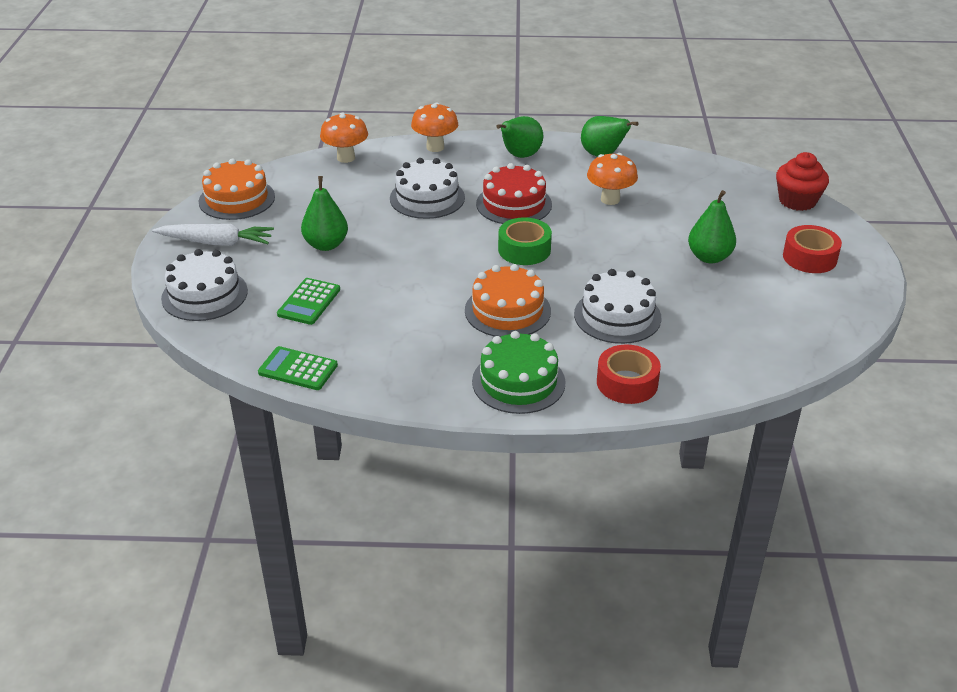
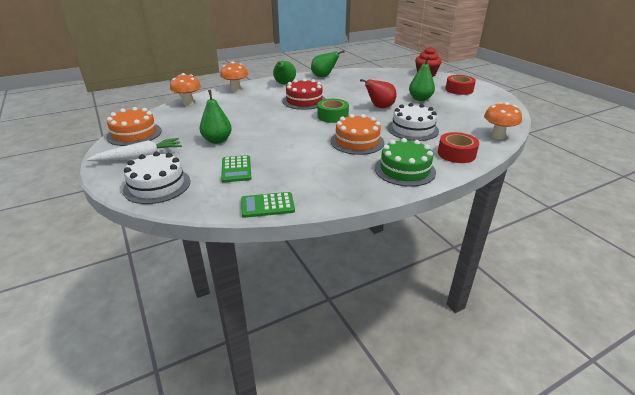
camera: 30 degrees left, 5 degrees down
white cake [390,158,465,219] -> none
orange mushroom [587,153,638,205] -> orange mushroom moved to [484,102,522,139]
none -> red pear [360,79,396,108]

